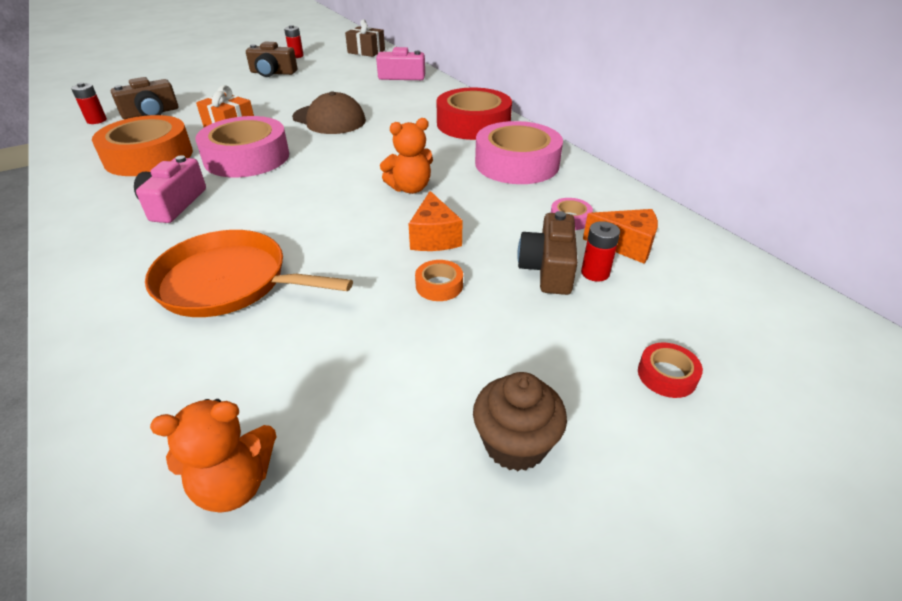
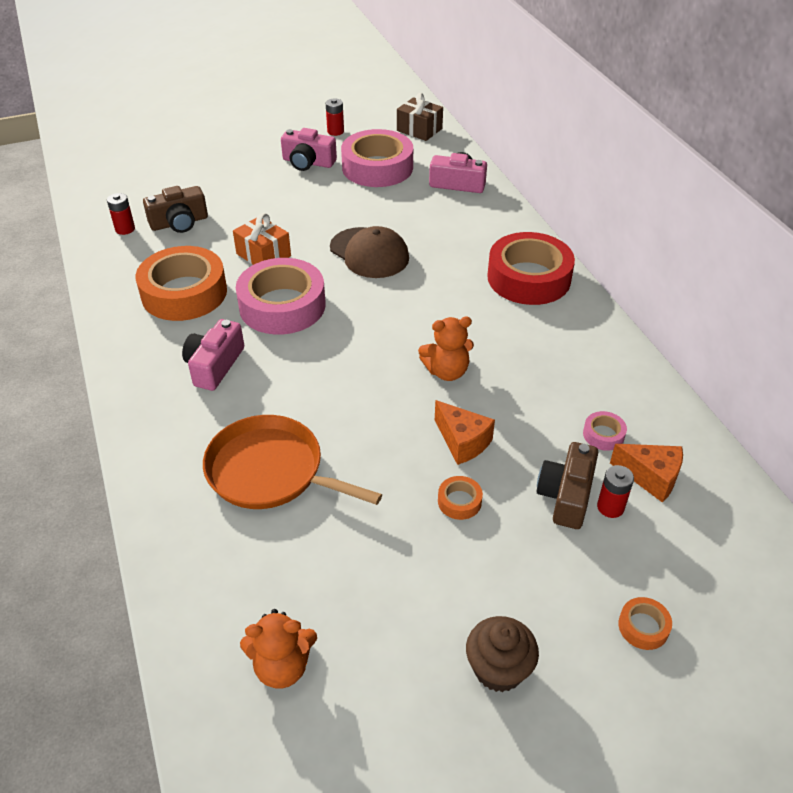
camera: 10 degrees right, 5 degrees up
brown camera [246,42,297,77] -> pink camera [281,128,337,171]
orange cheese [409,191,463,251] -> orange cheese turned 45 degrees counterclockwise [435,400,495,465]
pink tape [475,121,563,184] -> pink tape moved to [341,129,413,187]
red tape [638,343,703,398] -> orange tape [618,597,672,650]

